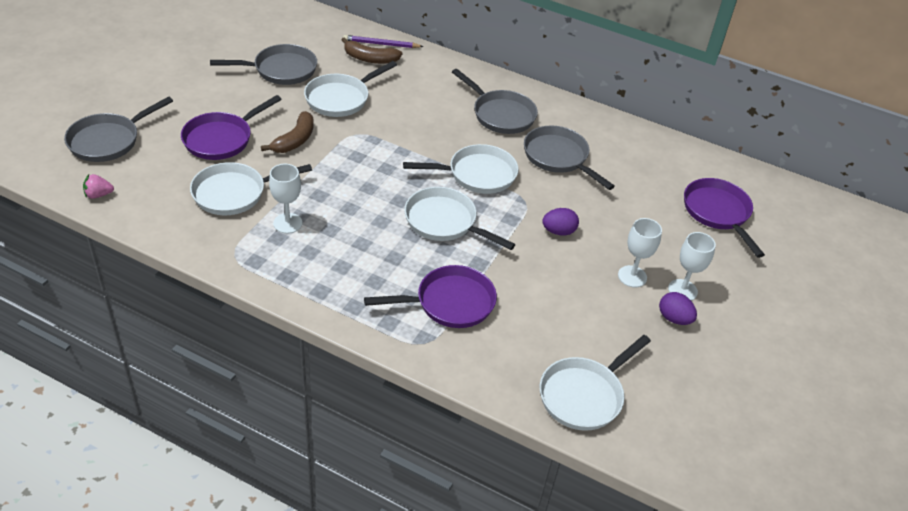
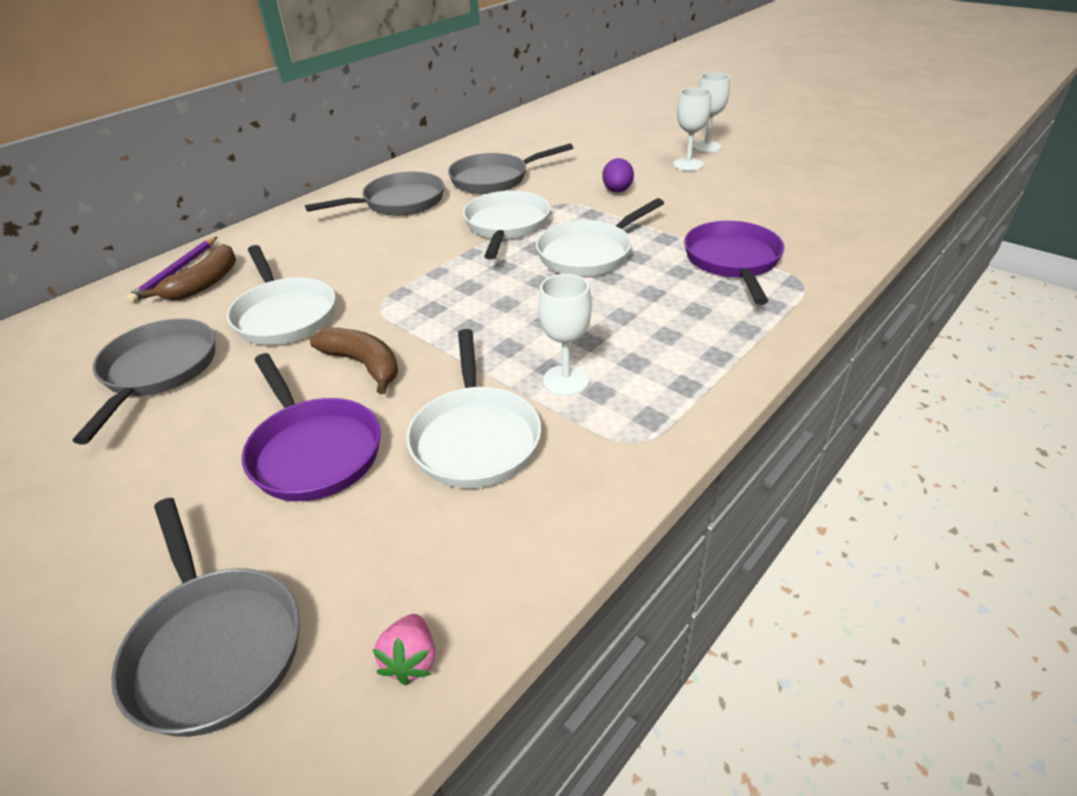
camera: 70 degrees left, 5 degrees down
white pan [540,335,651,431] -> none
purple egg [659,292,697,325] -> none
purple pan [684,178,765,258] -> none

